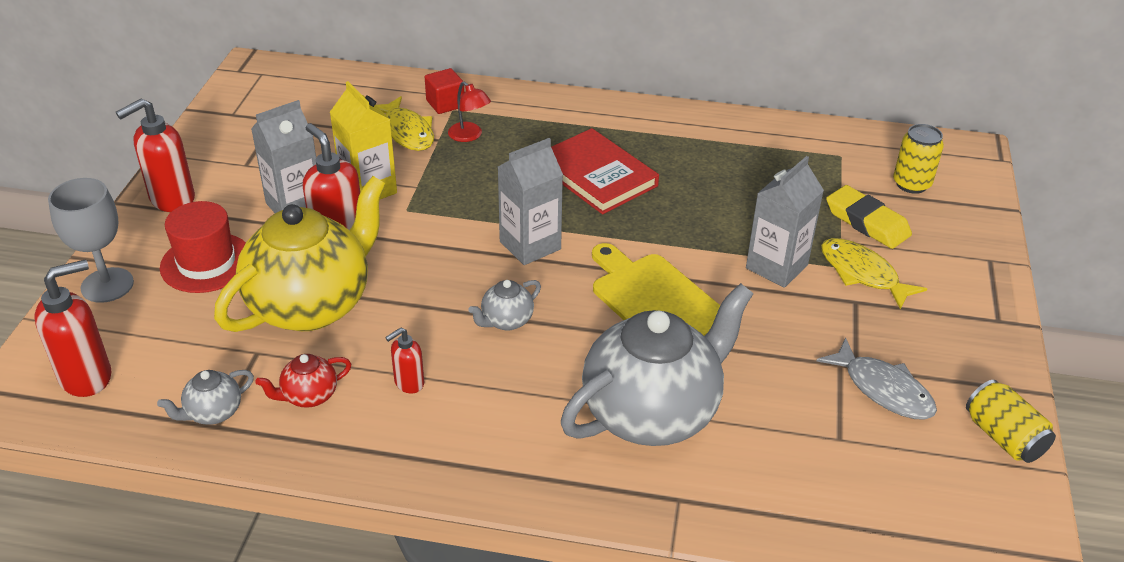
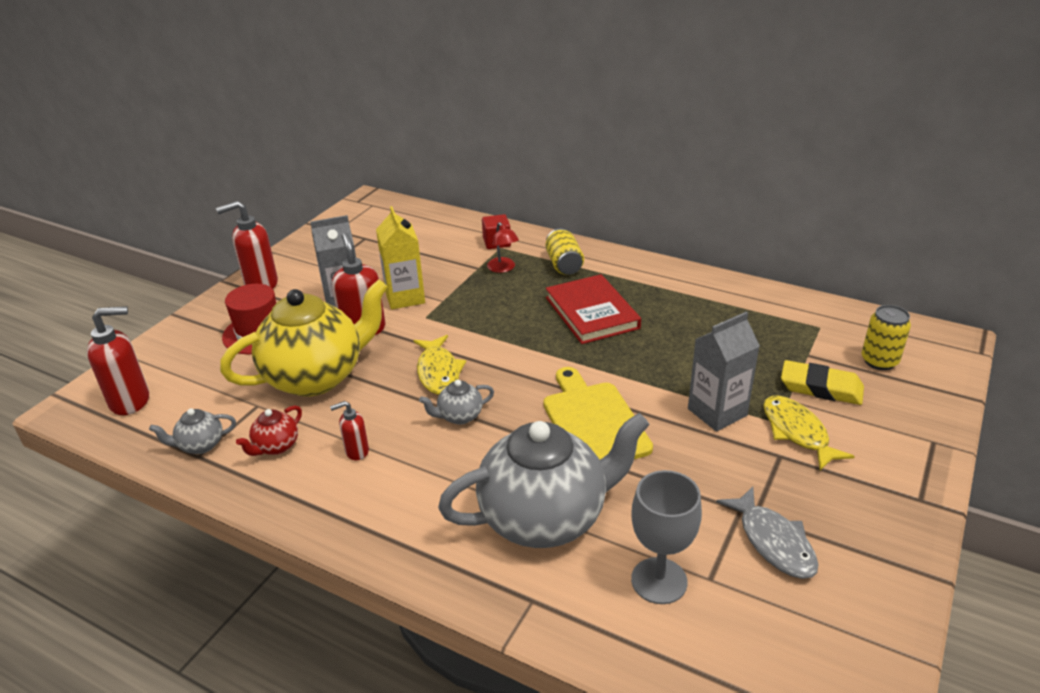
camera: 20 degrees right, 5 degrees down
grey goblet [48,178,134,303] -> grey goblet moved to [631,470,702,604]
red teapot [256,354,351,408] -> red teapot turned 45 degrees counterclockwise [236,405,302,456]
yellow fish [376,96,434,151] -> yellow fish moved to [413,335,466,395]
grey carton [498,138,563,265] -> none
yellow eraser [826,185,912,249] -> yellow eraser turned 45 degrees counterclockwise [781,360,864,405]
yellow can [966,380,1056,463] -> yellow can moved to [546,228,584,275]

